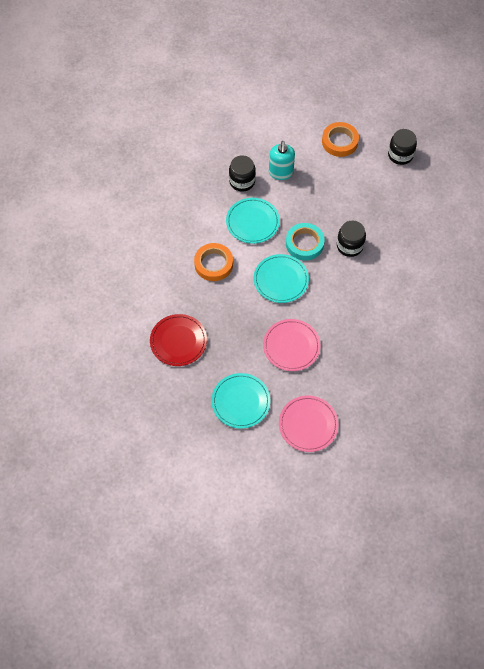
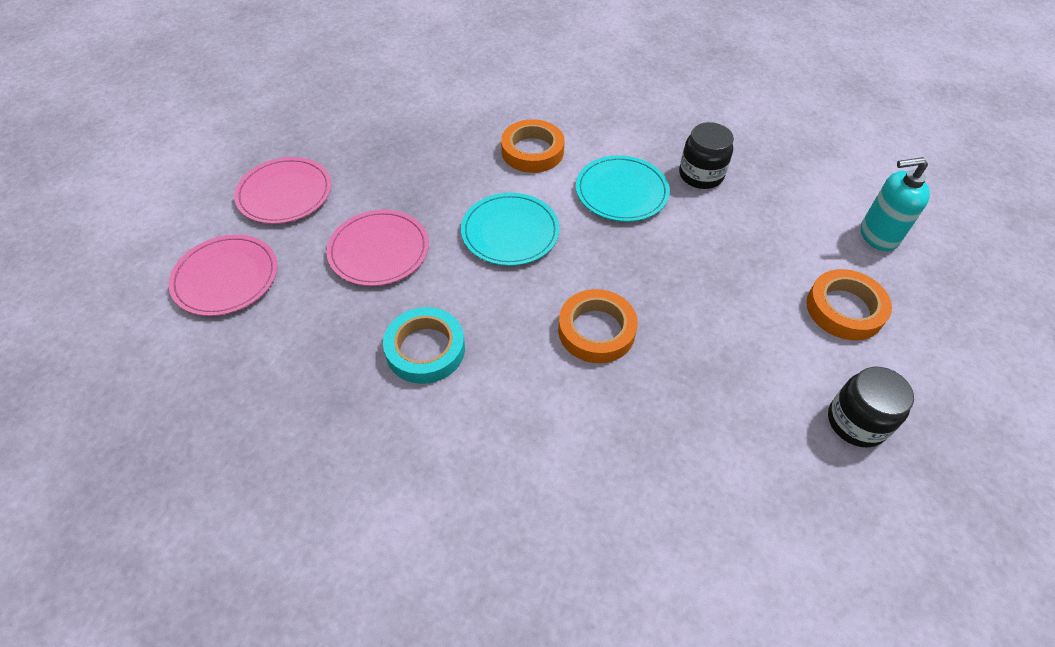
camera: 85 degrees right, 10 degrees down
red plate [150,314,207,366] -> none
turquoise plate [211,373,270,428] -> pink plate [234,157,331,224]
turquoise soap dispenser [269,141,295,180] -> turquoise soap dispenser moved to [861,157,930,251]
turquoise tape [286,223,325,260] -> turquoise tape moved to [383,307,465,384]
black jar [337,220,366,257] -> orange tape [558,289,638,363]

